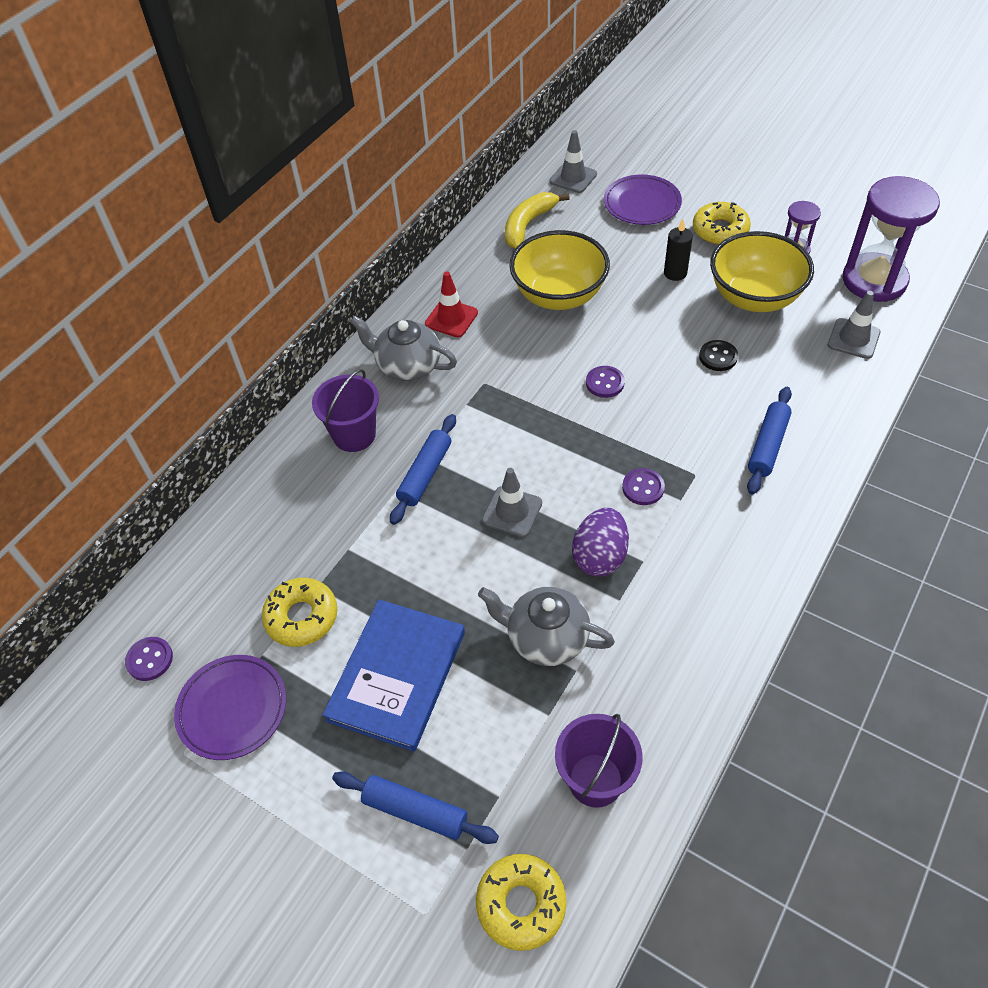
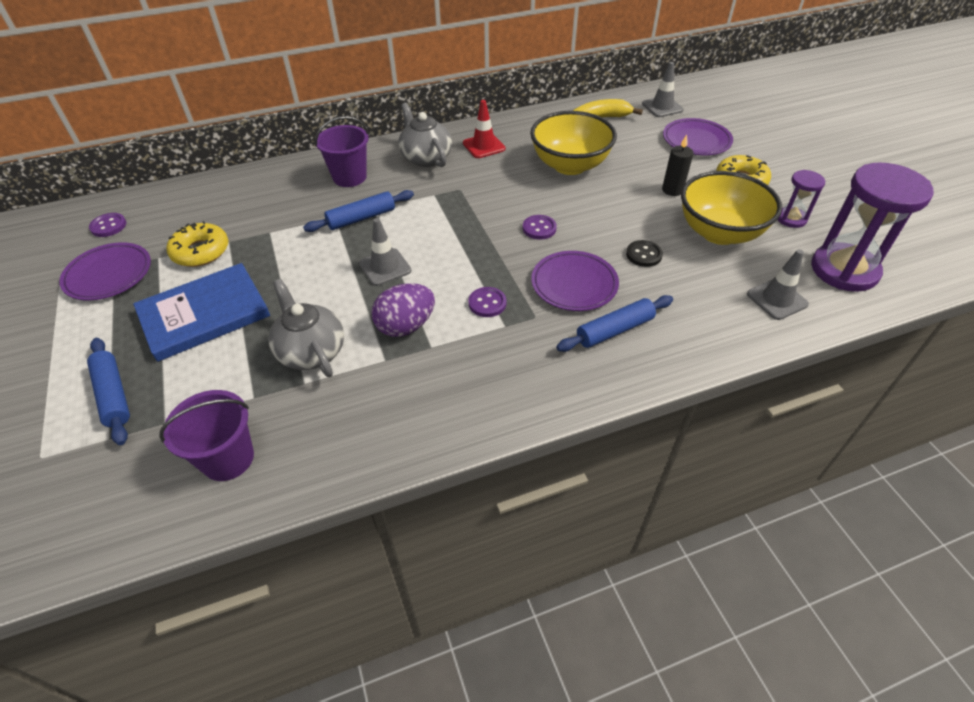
camera: 35 degrees right, 5 degrees down
yellow donut [476,854,567,951] -> none
none -> purple plate [531,251,619,311]

